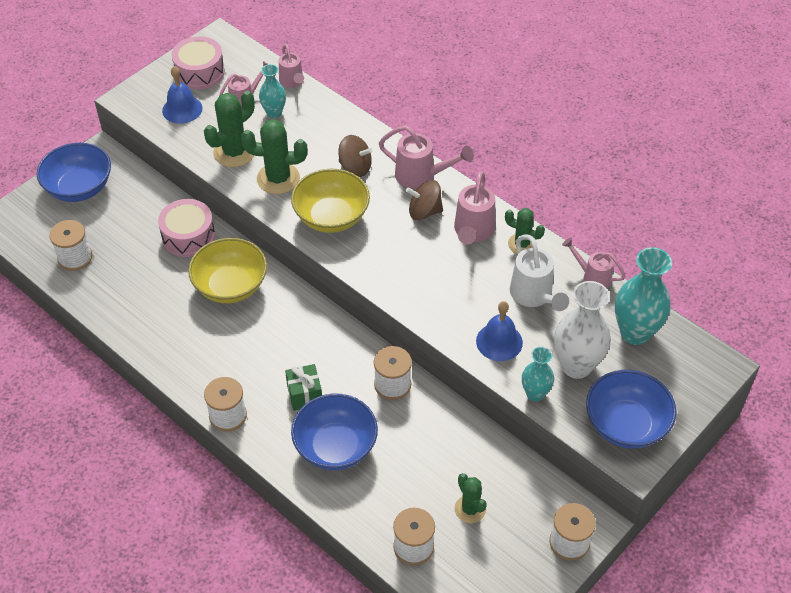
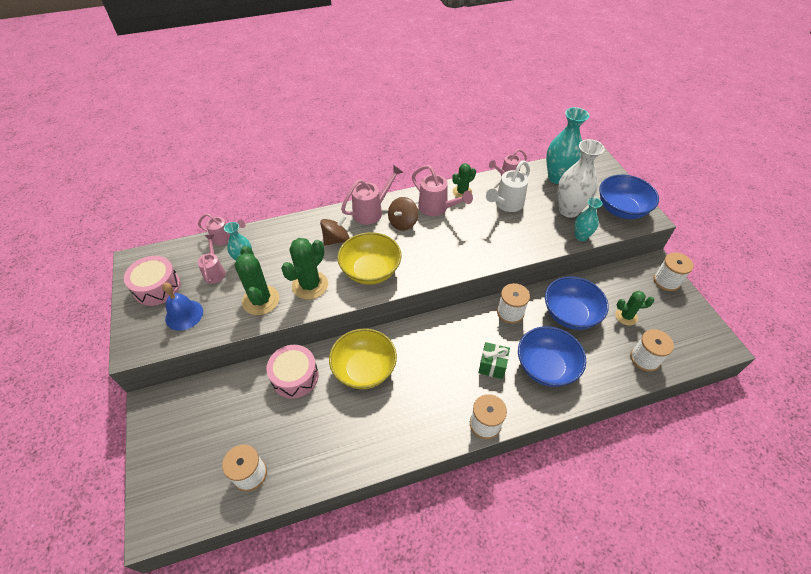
camera: 60 degrees left, 0 degrees up
blue bowl [37,143,111,202] -> blue bowl moved to [545,276,609,330]
blue bell [476,301,523,361] -> none
white watering can [510,234,569,311] -> white watering can turned 120 degrees clockwise [486,160,530,212]

